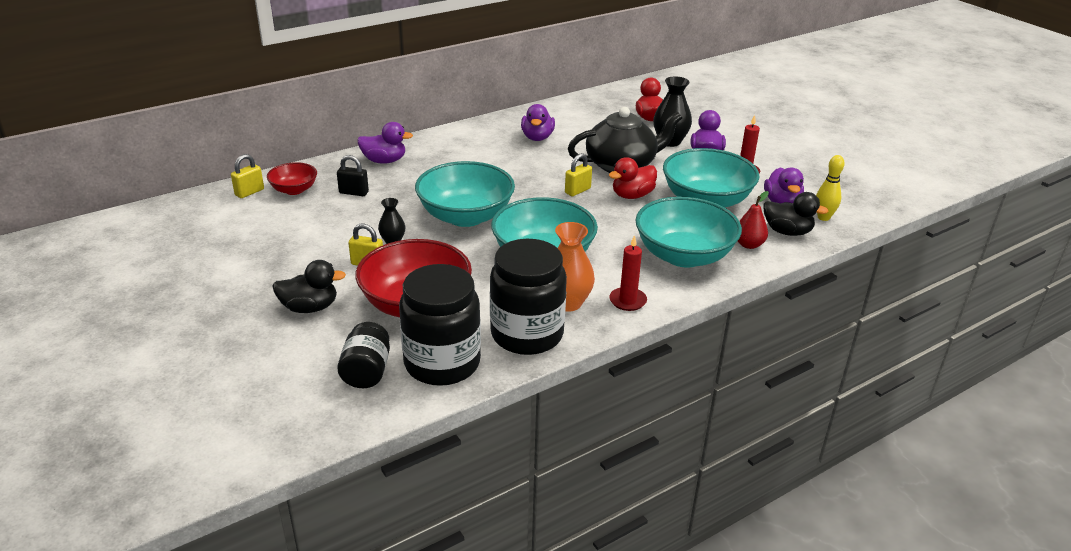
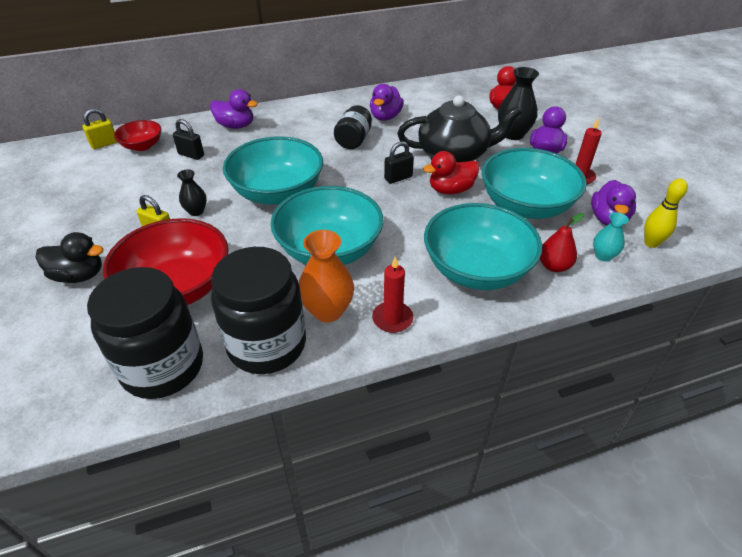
camera: 15 degrees right, 10 degrees up
black jar [337,322,390,388] -> black jar moved to [334,105,372,149]
yellow padlock [565,153,592,196] -> black padlock [384,141,414,184]
black duck [763,192,829,236] -> turquoise vase [593,212,629,261]

